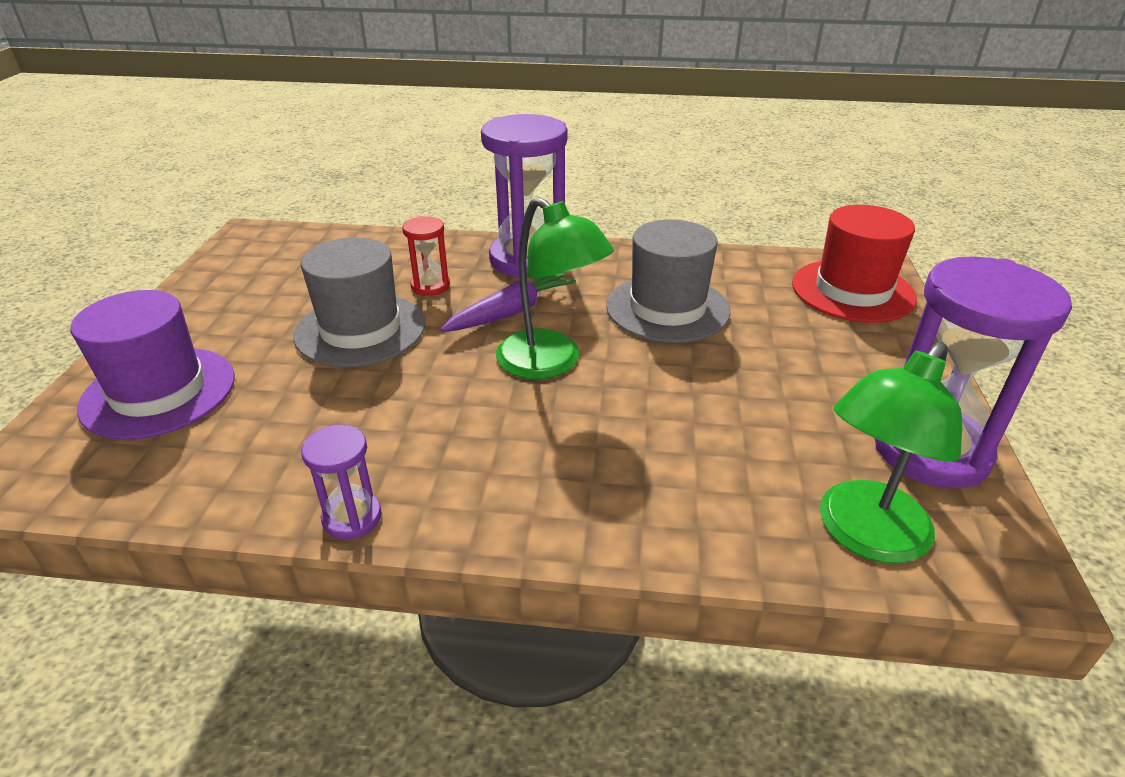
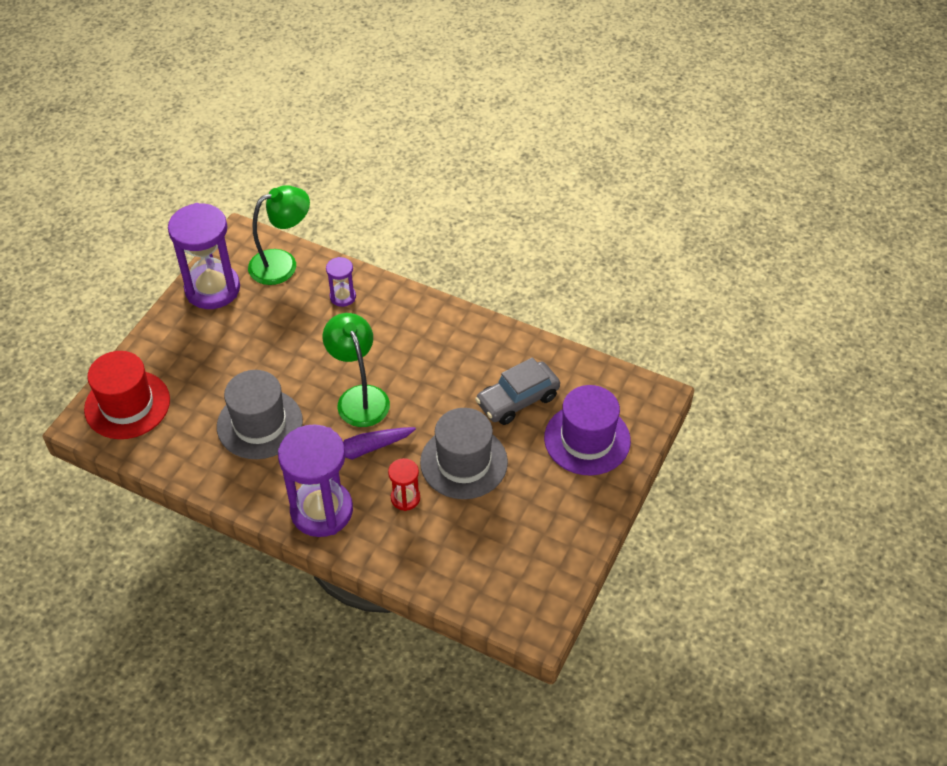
camera: 160 degrees left, 15 degrees up
purple hourglass [301,424,382,539] -> purple hourglass moved to [326,257,356,307]
none -> grey car [475,357,560,425]

